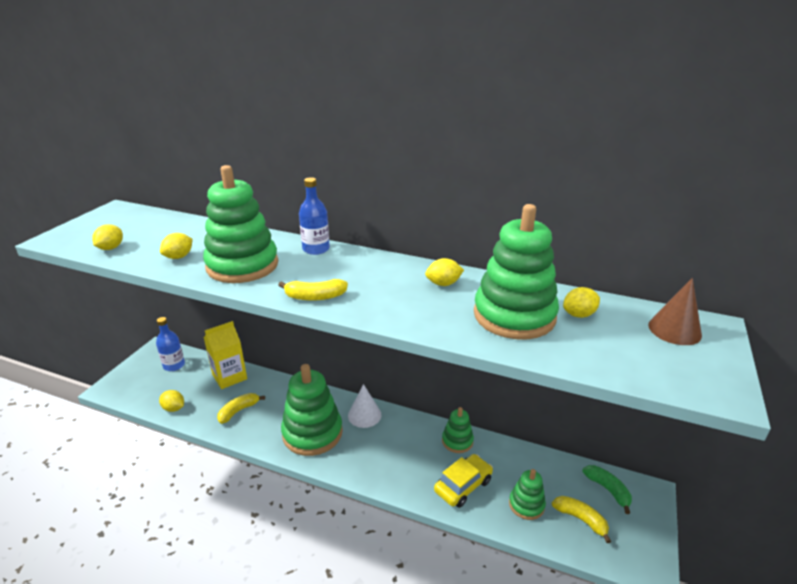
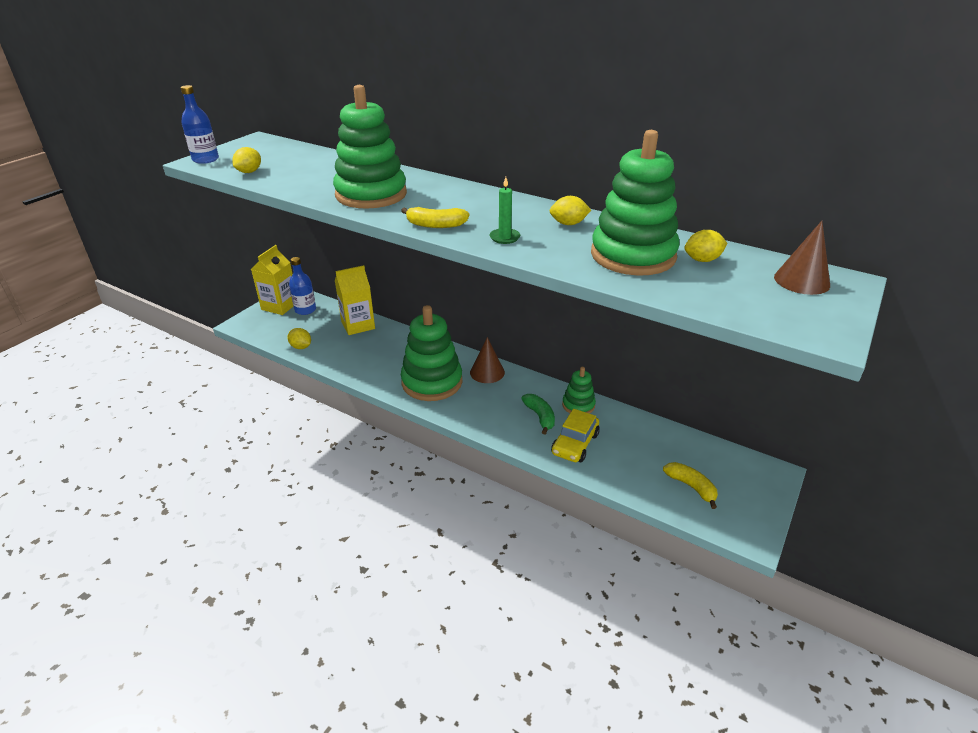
camera: 10 degrees right, 5 degrees up
yellow lemon [160,233,193,259] -> none
yellow banana [217,393,265,424] -> none
blue bottle [299,177,330,255] -> blue bottle moved to [181,85,219,164]
white cone [348,384,381,428] -> brown cone [470,337,505,383]
yellow car [434,454,493,508] -> yellow car turned 150 degrees clockwise [551,409,600,462]
green stacking toy [509,469,546,520] -> none
green banana [583,465,632,514] -> green banana moved to [521,394,555,435]
none -> yellow carton [251,245,293,315]
none -> green candle [490,177,520,244]

